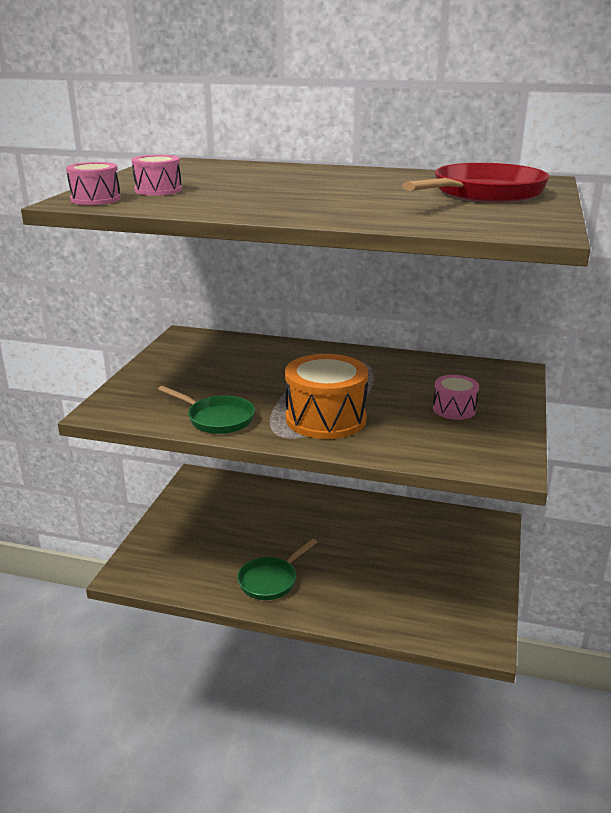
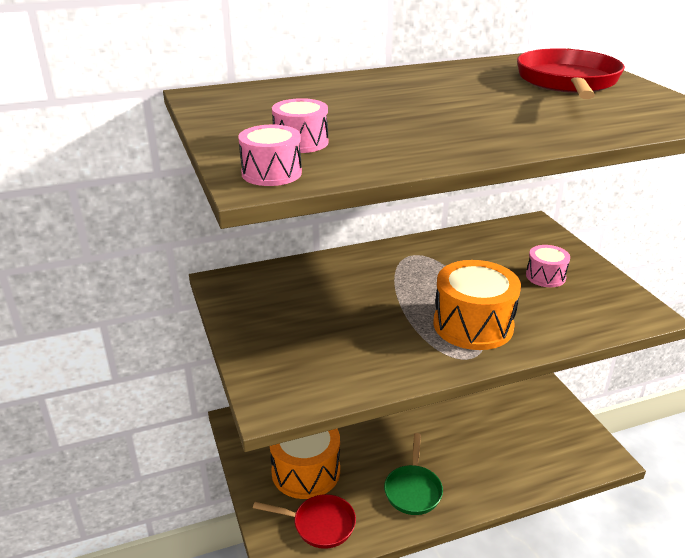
camera: 35 degrees left, 5 degrees up
green pan [158,386,255,434] -> none
none -> red pan [253,494,356,549]
none -> orange drum [270,429,340,499]

